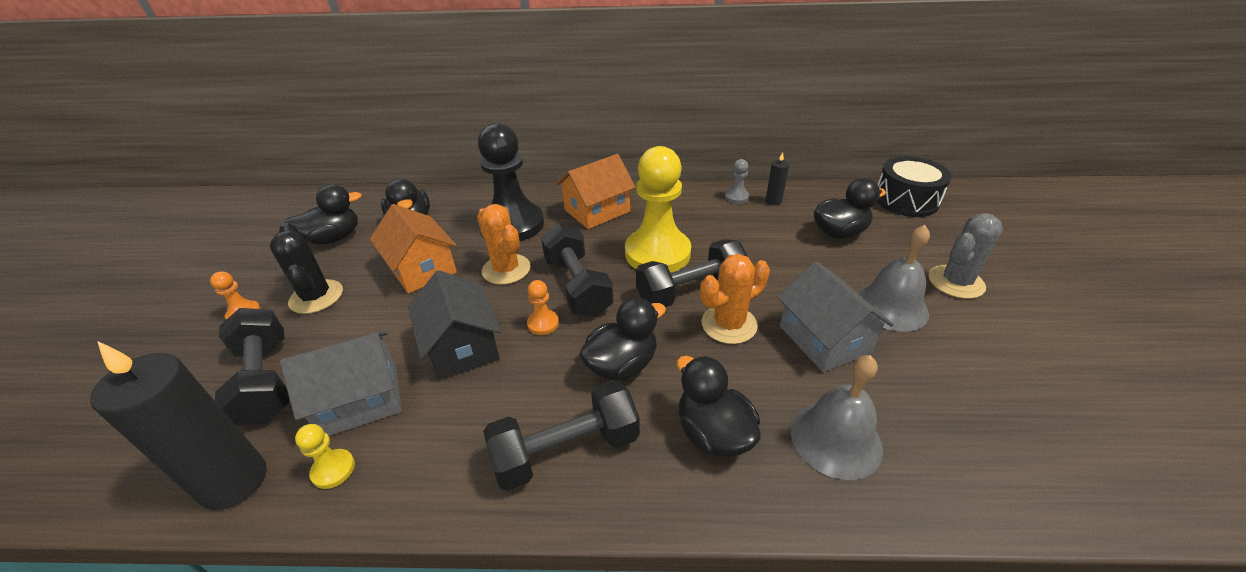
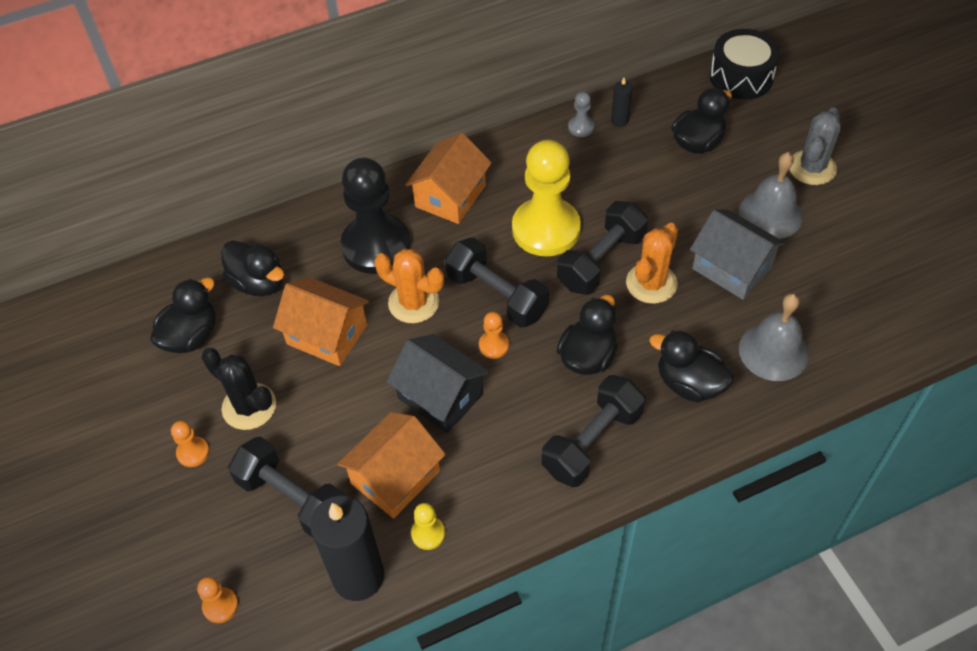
camera: 25 degrees left, 15 degrees up
grey house [280,332,402,436] -> orange house [337,412,446,519]
none -> orange pawn [197,577,238,623]

